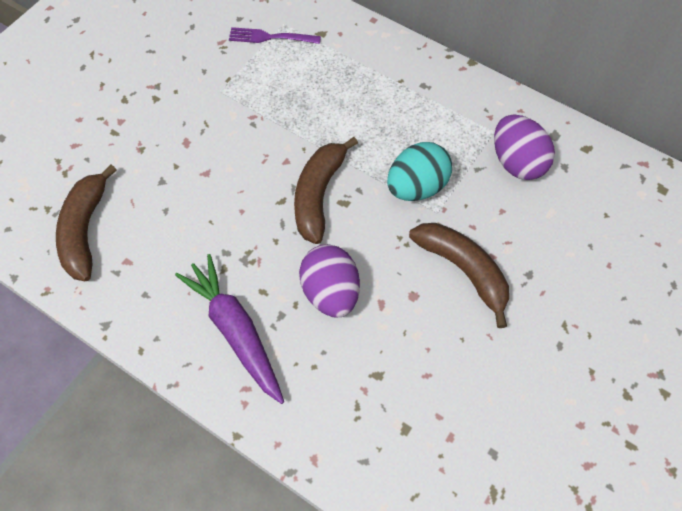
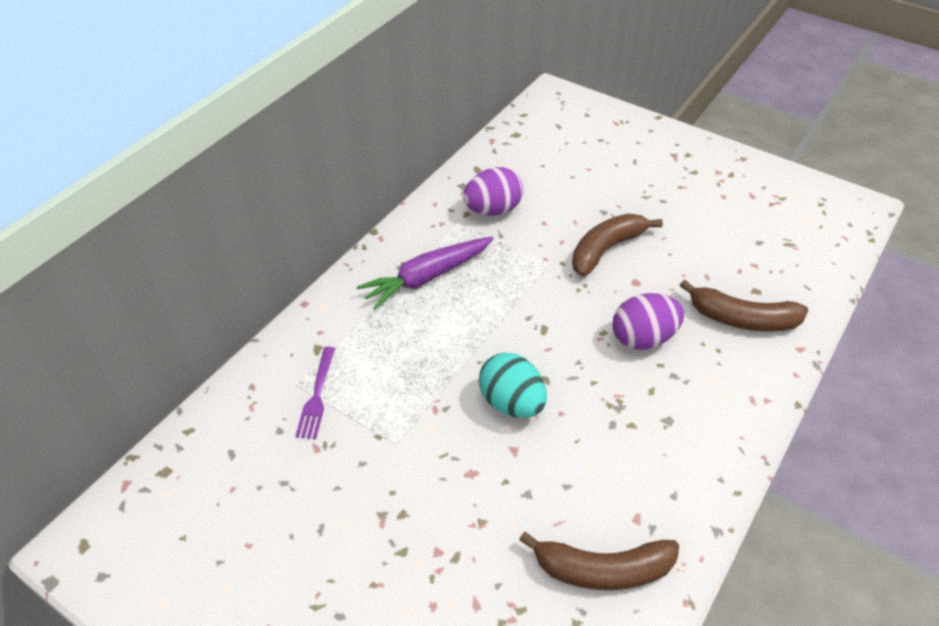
camera: 90 degrees left, 15 degrees down
purple carrot [175,254,284,404] -> purple carrot moved to [357,237,494,310]
brown banana [294,137,358,244] -> brown banana moved to [680,280,809,332]
turquoise egg [387,142,452,201] -> turquoise egg moved to [479,352,547,418]

